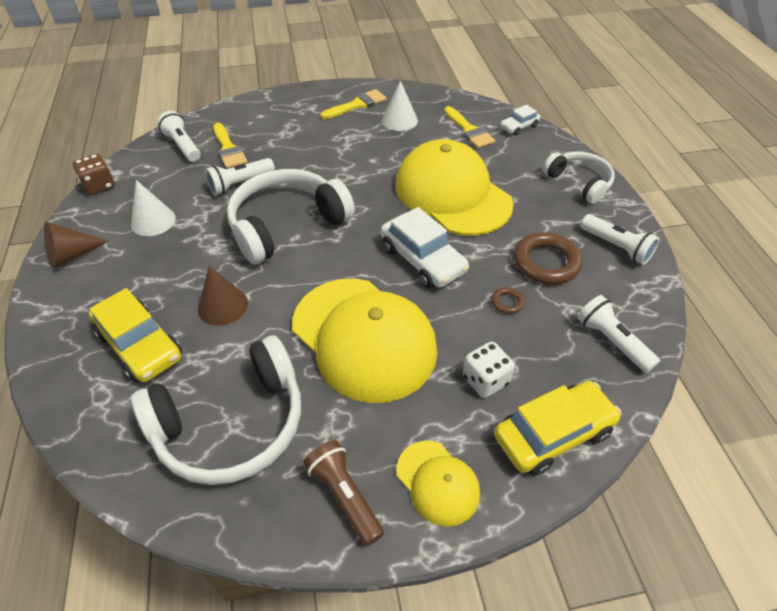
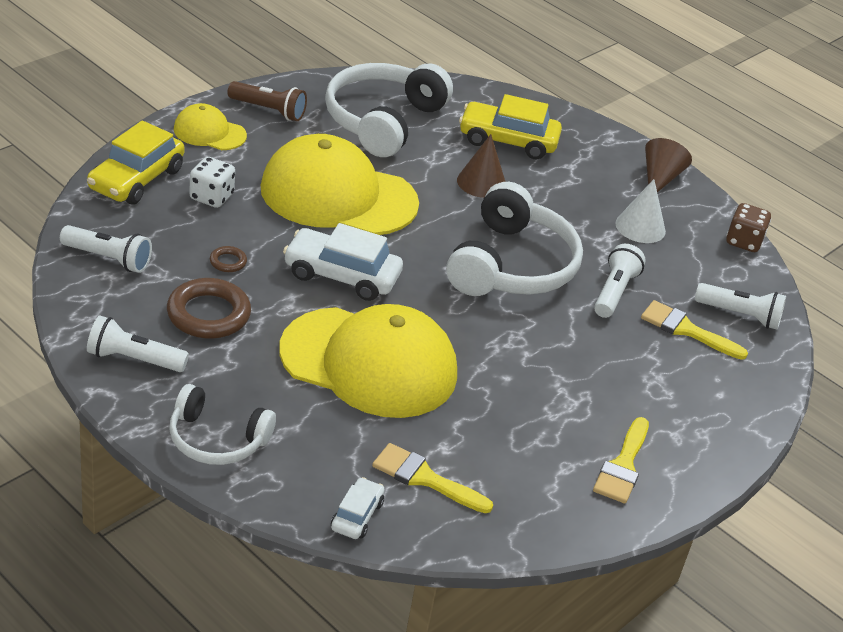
camera: 140 degrees right, 10 degrees down
white cone [382,81,418,131] -> none

